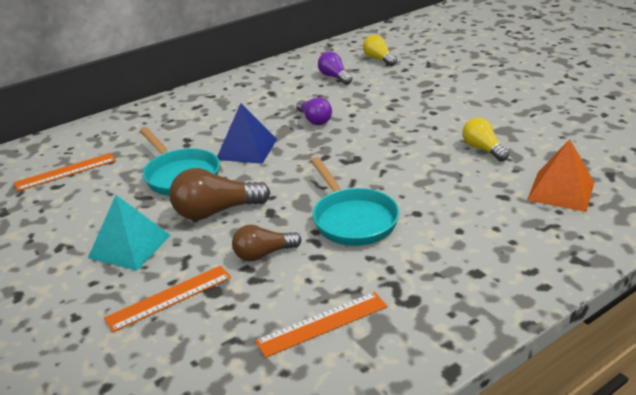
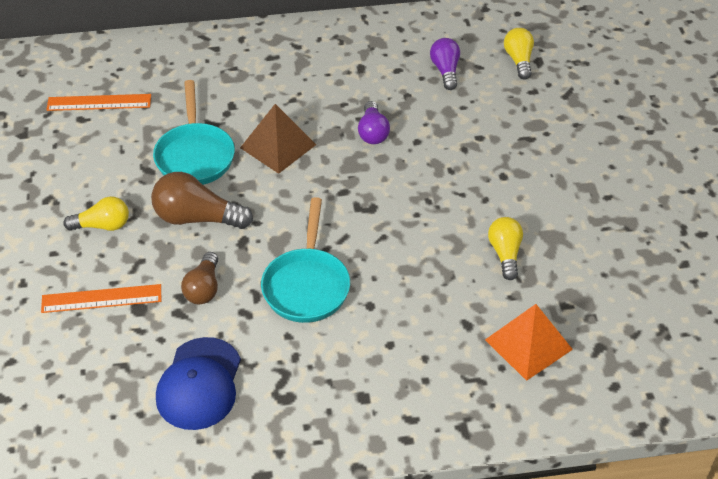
camera: 25 degrees right, 15 degrees up
turquoise pyramid [88,195,170,271] -> yellow light bulb [63,196,129,231]
blue pyramid [217,103,277,164] -> brown pyramid [240,104,316,174]
brown light bulb [232,225,302,261] -> brown light bulb turned 90 degrees counterclockwise [181,252,218,304]
orange ruler [255,292,387,358] -> blue cap [156,337,241,430]

